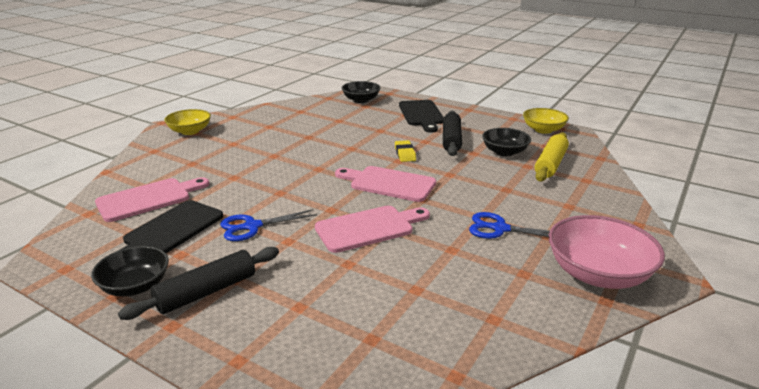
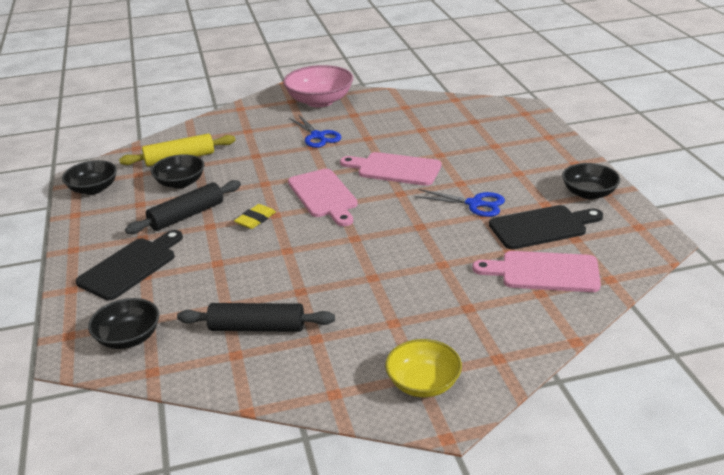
camera: 135 degrees left, 5 degrees up
black rolling pin [118,247,279,320] -> black rolling pin moved to [177,303,335,332]
yellow bowl [523,108,569,134] -> black bowl [62,160,117,195]

